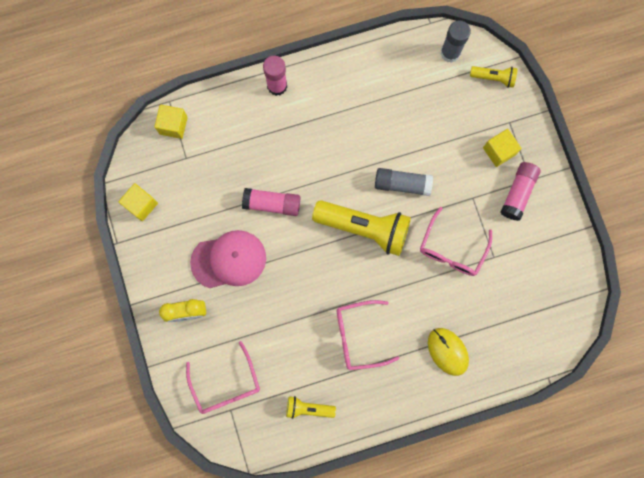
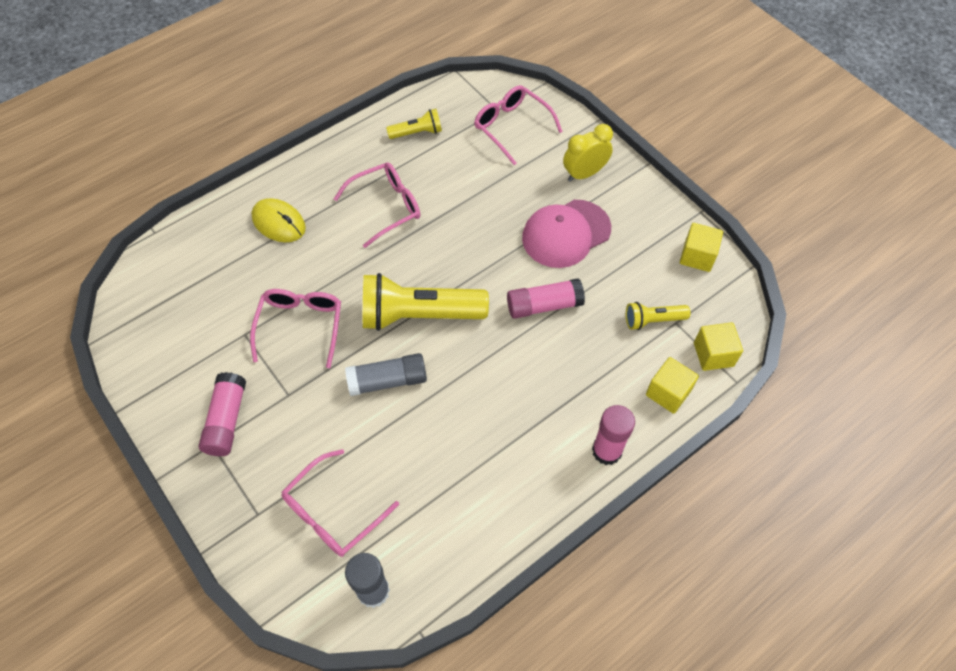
camera: 160 degrees right, 20 degrees down
yellow flashlight [470,66,518,88] -> yellow flashlight moved to [626,302,691,330]
yellow cube [483,129,521,167] -> yellow cube moved to [646,357,699,414]
none -> pink glasses [282,449,399,557]

